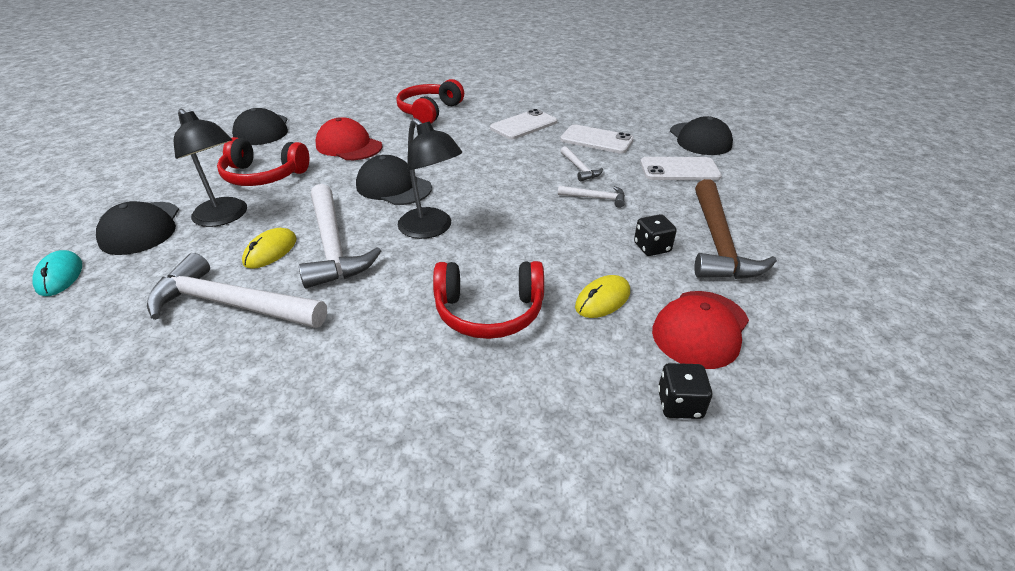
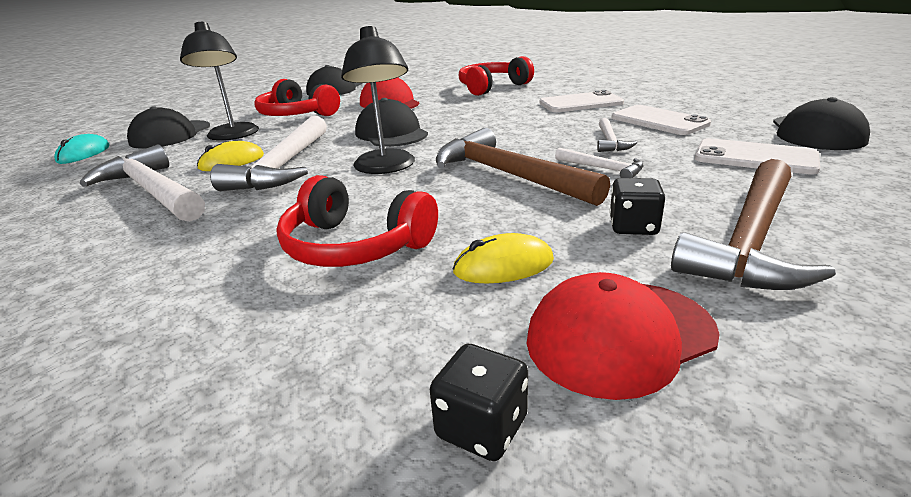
camera: 30 degrees right, 10 degrees down
none -> brown hammer [436,128,610,206]

